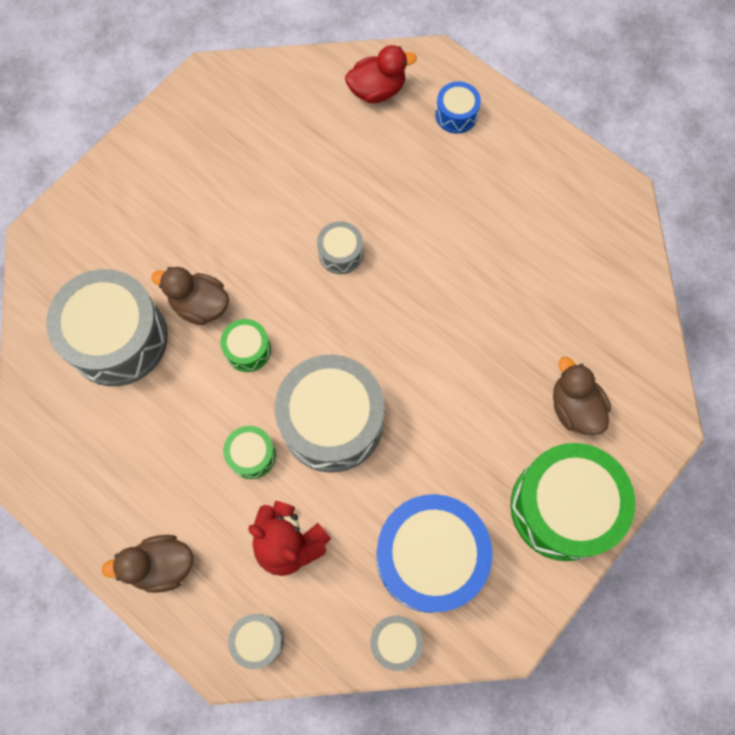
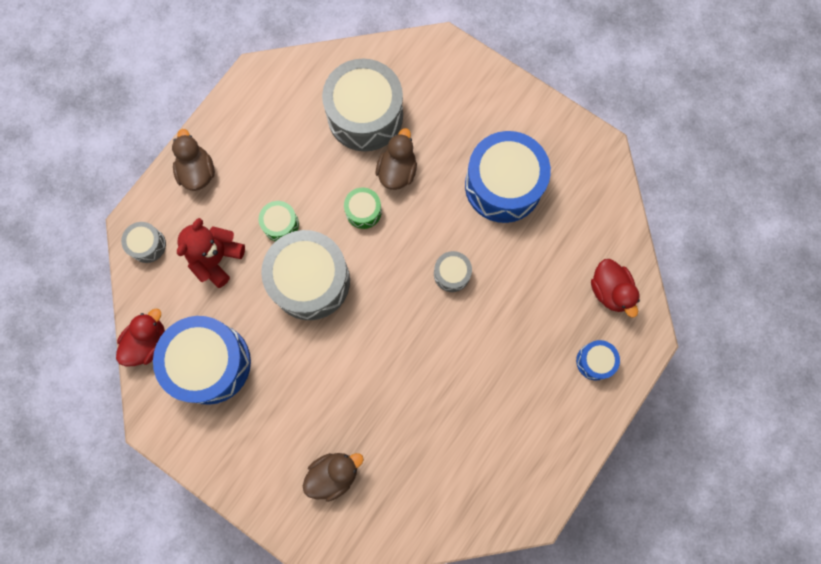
camera: 85 degrees right, 5 degrees up
grey drum [371,616,423,671] -> red duck [116,308,165,366]
green drum [511,443,635,561] -> none
none -> blue drum [465,131,551,223]

